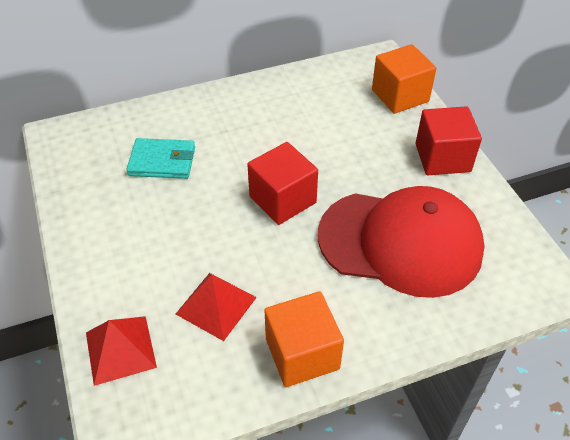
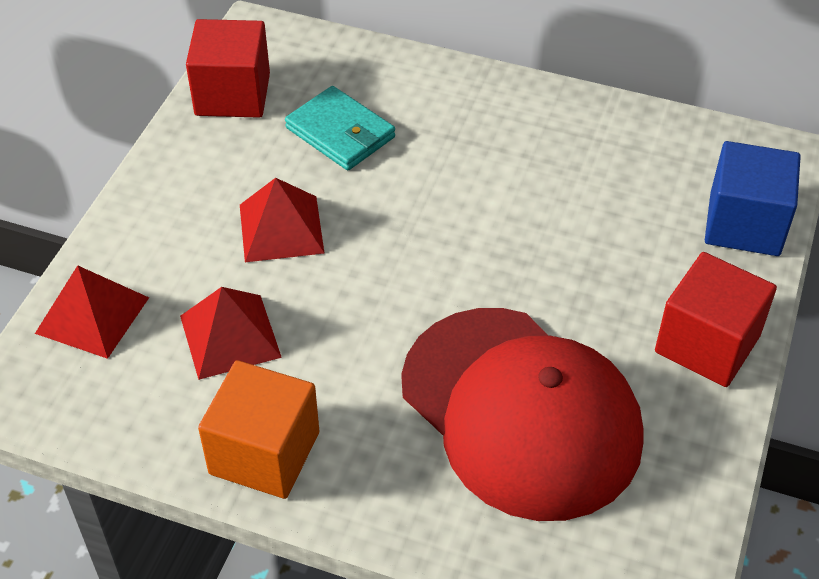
camera: 40 degrees right, 0 degrees up
red cube [247,142,318,225] -> red cube moved to [186,19,270,118]
orange cube [372,44,437,114] -> blue cube [705,141,801,256]
none -> red pyramid [240,178,324,262]

